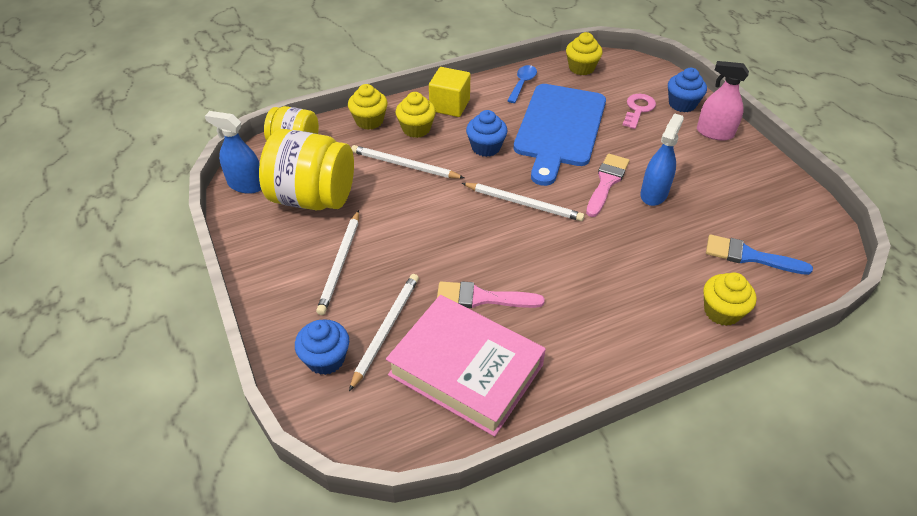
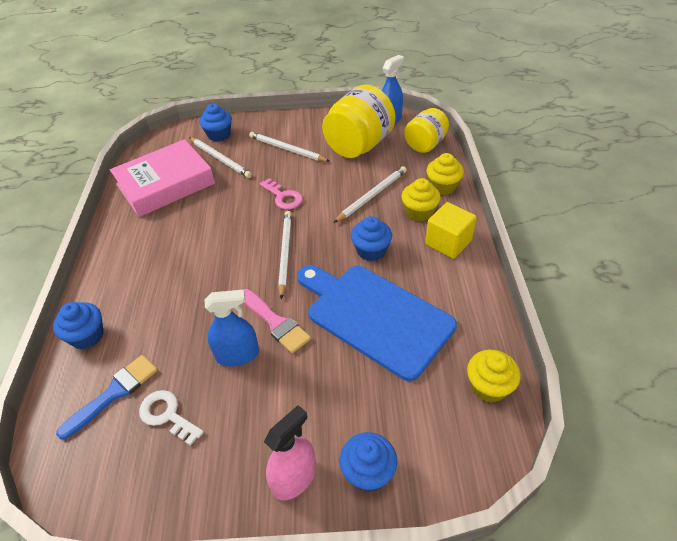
camera: 115 degrees right, 0 degrees up
pink brush [437,281,545,308] -> none
white pencil [462,183,585,221] -> white pencil turned 135 degrees clockwise [278,211,292,299]
blue spoon [507,65,537,103] -> none
pink key [623,94,656,129] -> pink key moved to [260,178,303,209]
blue spray bottle [640,113,684,206] -> blue spray bottle turned 60 degrees counterclockwise [205,290,259,366]
yellow cupcake [703,272,757,326] -> blue cupcake [53,302,103,349]
none -> white key [139,390,204,446]

